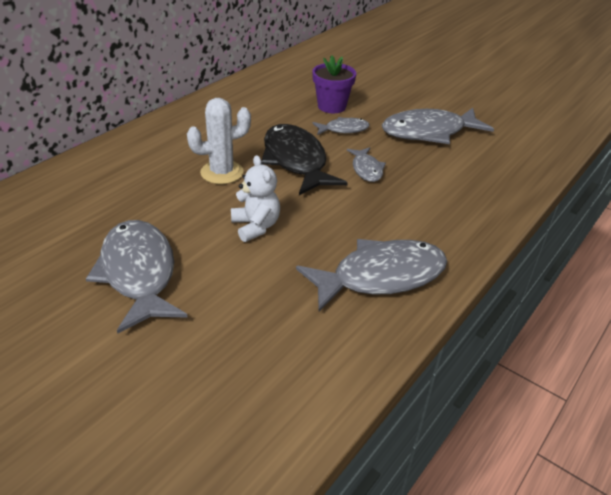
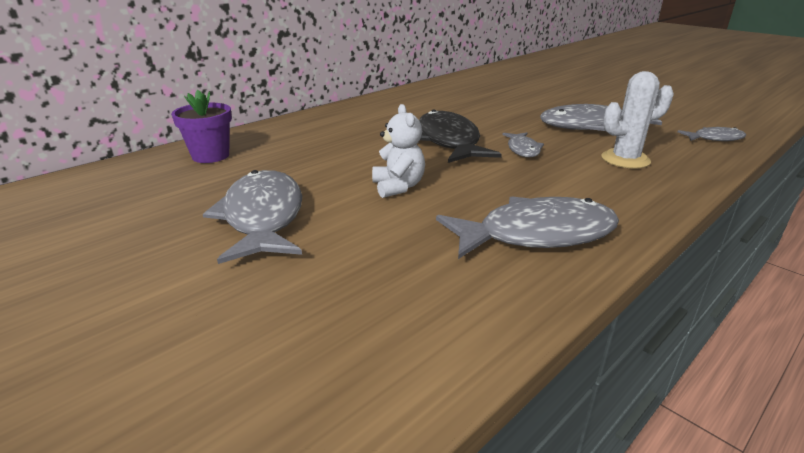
camera: 10 degrees right, 10 degrees down
white cactus [187,98,251,184] -> white cactus moved to [601,71,674,169]
purple flower pot [312,55,356,113] -> purple flower pot moved to [171,90,232,163]
grey fish [313,117,369,135] -> grey fish moved to [678,127,746,141]

